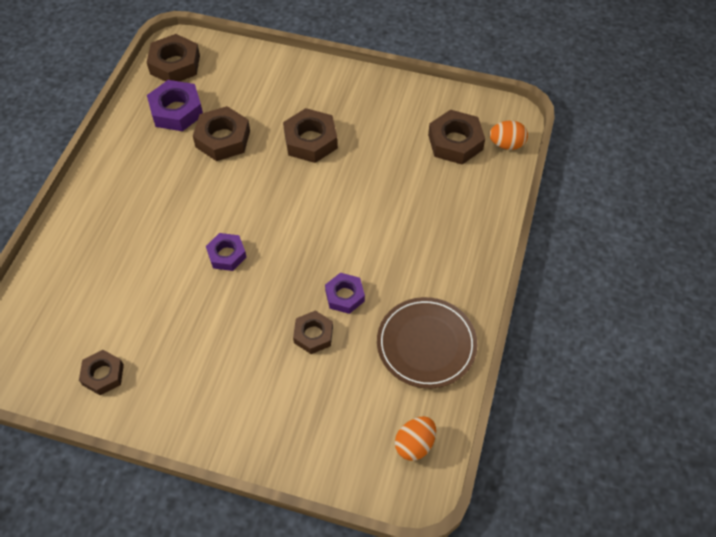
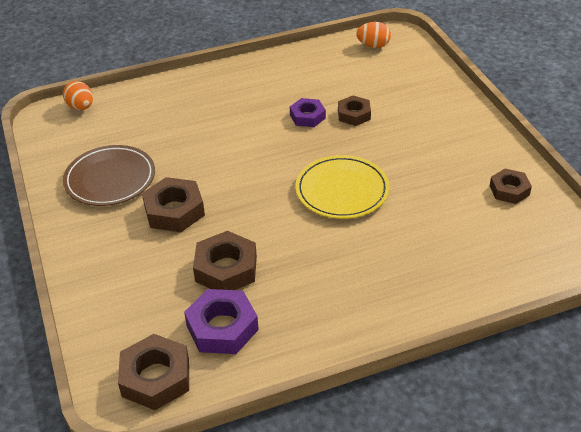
camera: 125 degrees left, 15 degrees down
purple nut [206,233,247,271] -> yellow plate [295,155,390,219]
brown plate [377,297,477,388] -> brown plate moved to [63,145,155,206]
brown nut [428,110,485,164] -> none

